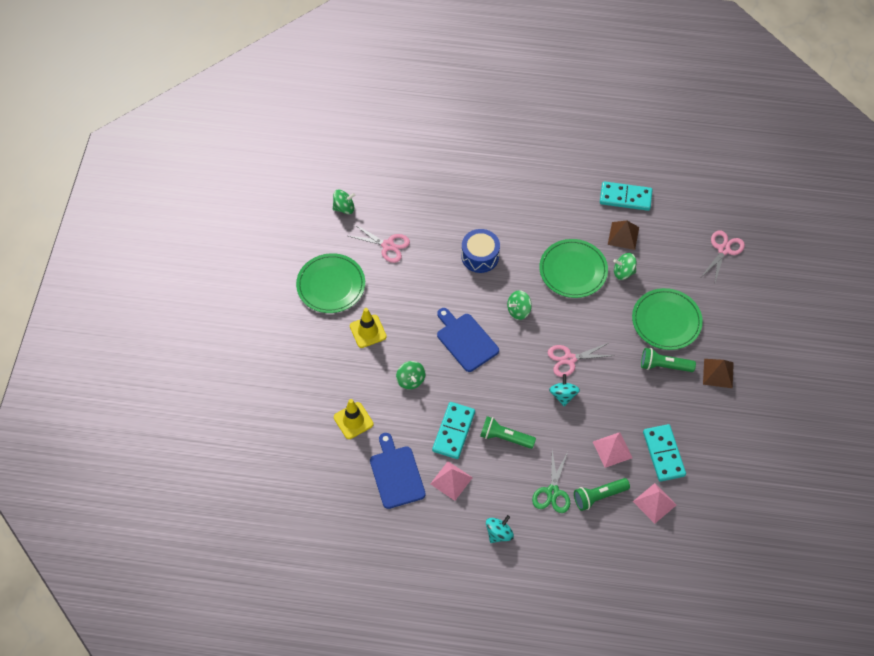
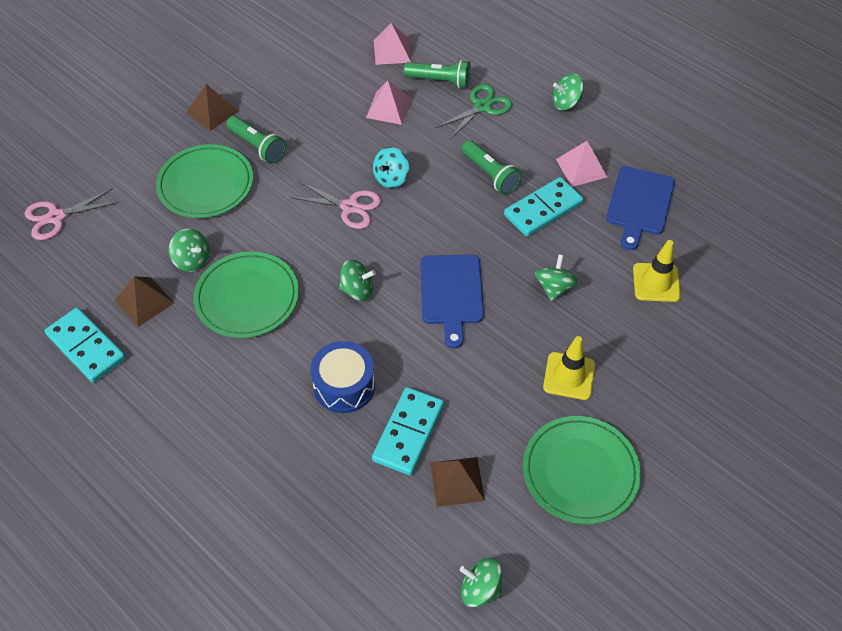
camera: 145 degrees left, 5 degrees down
pink scissors [349,224,410,263] -> brown pyramid [430,457,485,507]
turquoise spinning top [486,515,514,543] -> green spinning top [553,74,584,110]
turquoise domino [643,424,686,482] -> turquoise domino moved to [372,387,444,475]

